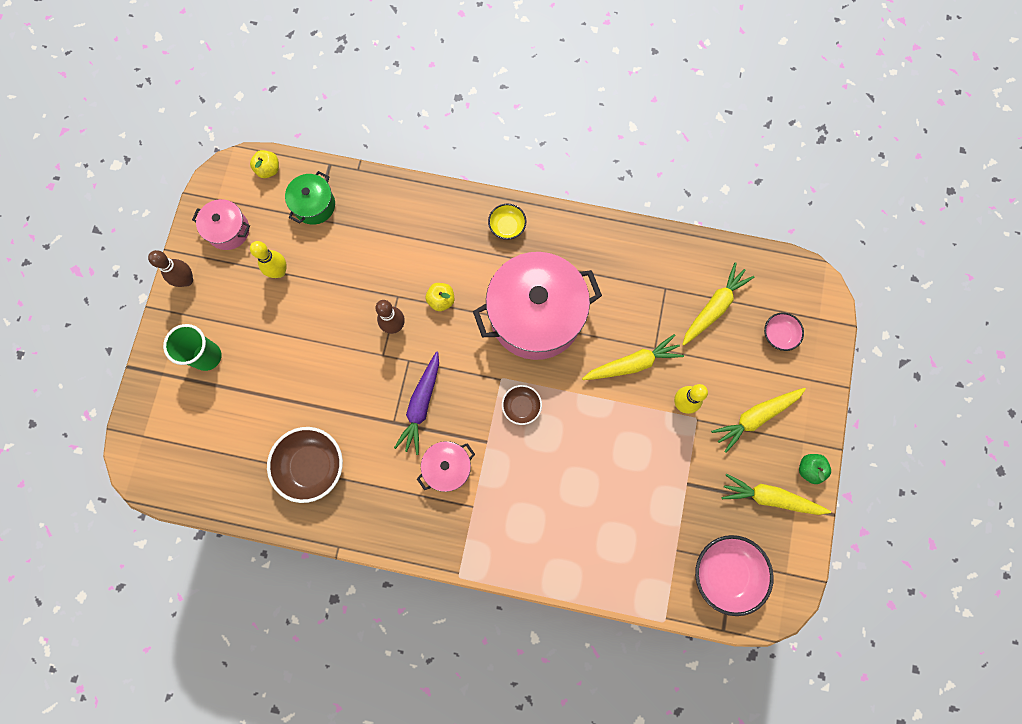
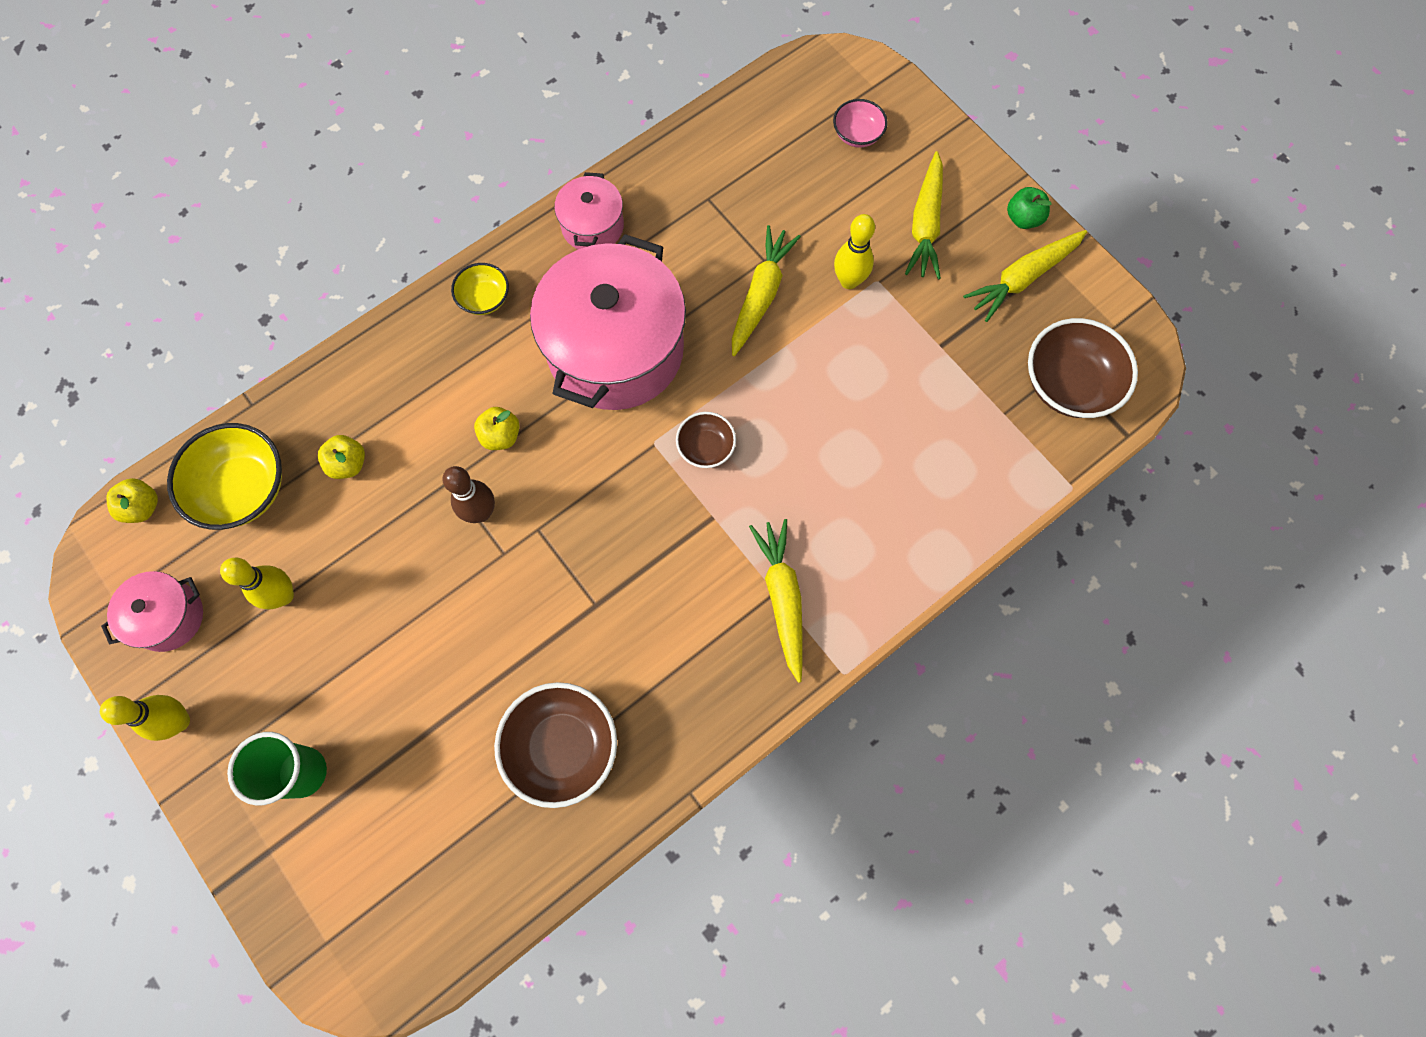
camera: 50 degrees left, 5 degrees down
brown bowling pin [148,250,193,287] -> yellow bowling pin [100,695,190,741]
green pot [285,171,335,225] -> yellow bowl [167,423,282,530]
purple carrot [394,351,439,455] -> none
pink pot [417,441,475,492] -> pink pot moved to [554,172,624,249]
yellow carrot [682,262,754,346] -> yellow carrot moved to [749,519,803,683]
pink bowl [695,535,774,616] -> brown bowl [1028,318,1138,418]
none -> yellow apple [318,435,365,479]

